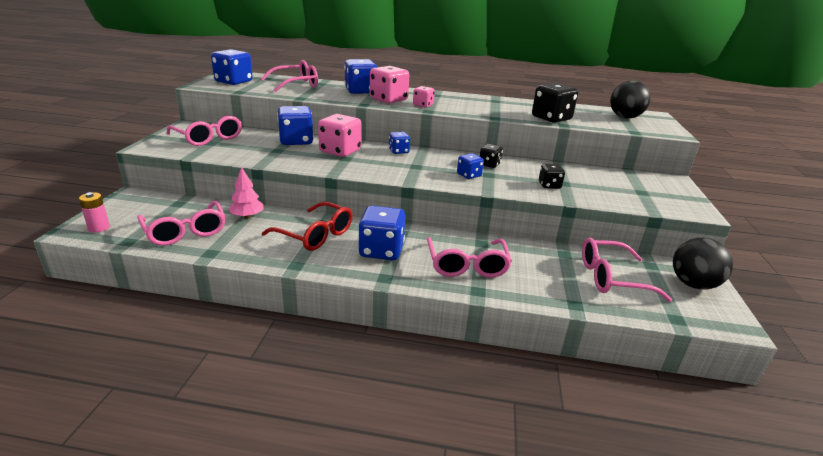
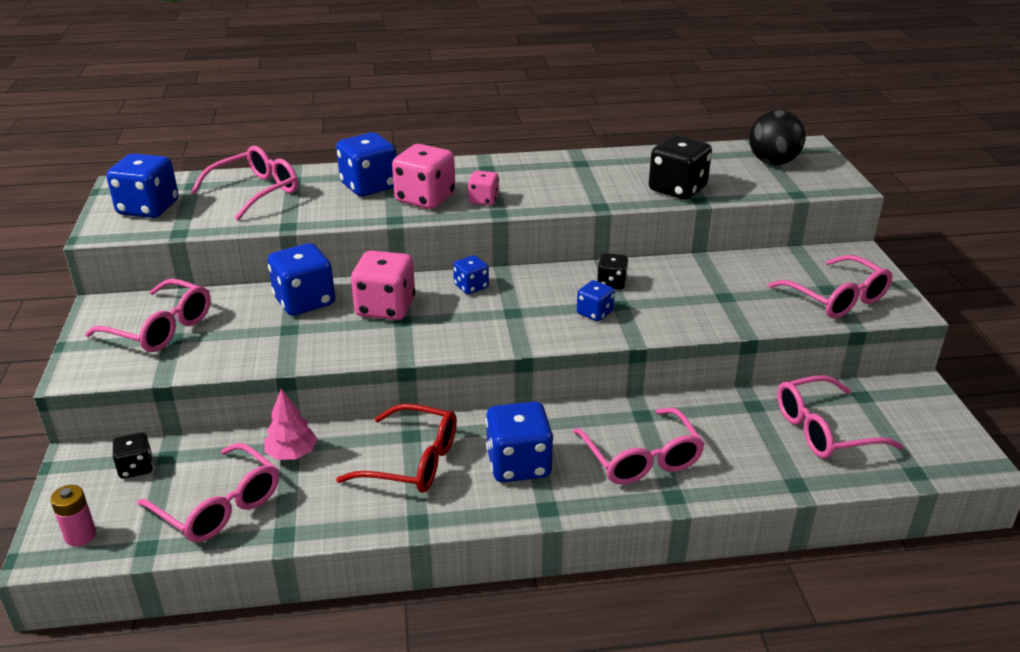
camera: 15 degrees left, 5 degrees up
black dice [539,164,565,189] -> black dice moved to [112,432,153,479]
black ball [673,238,733,290] -> none
none -> pink glasses [768,255,893,319]

